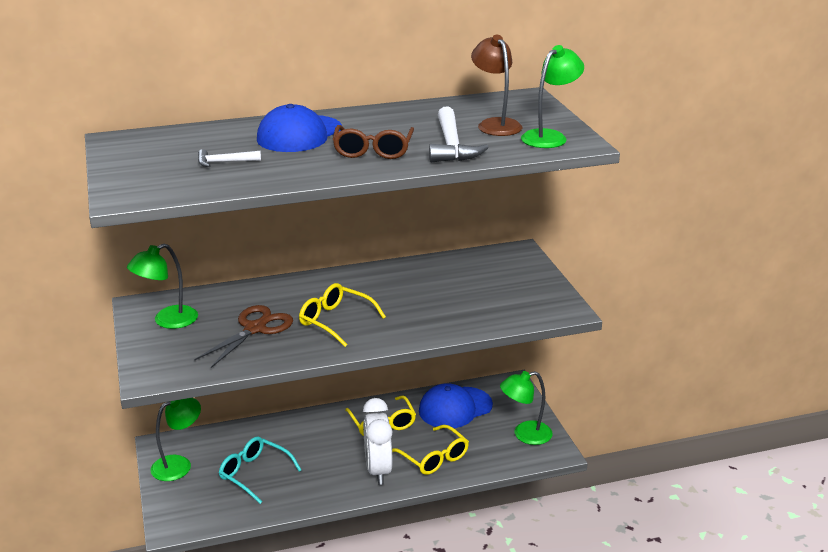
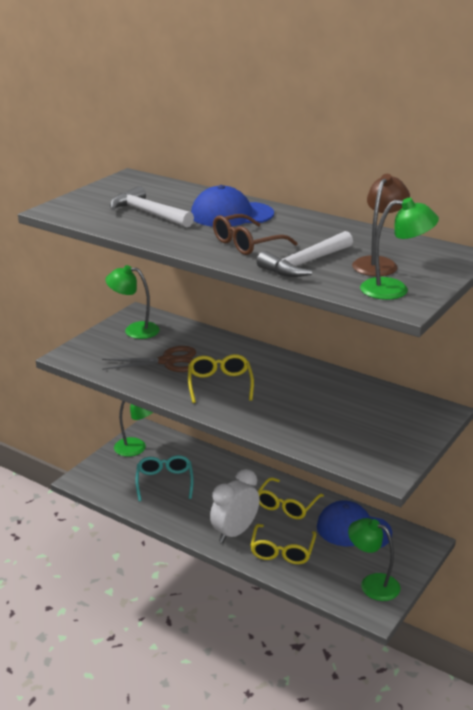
camera: 50 degrees right, 0 degrees up
white hammer [198,149,261,167] -> white hammer [110,186,194,227], size x1.85

